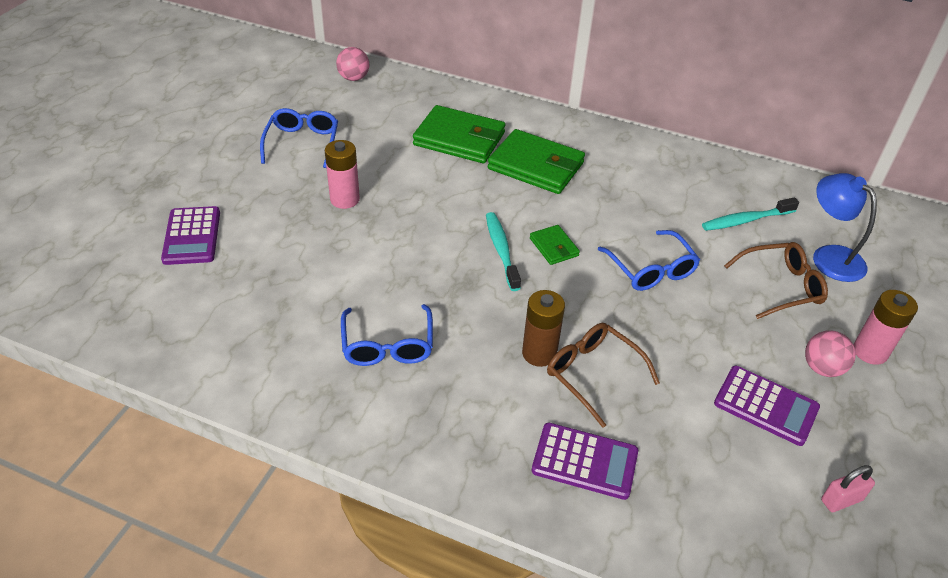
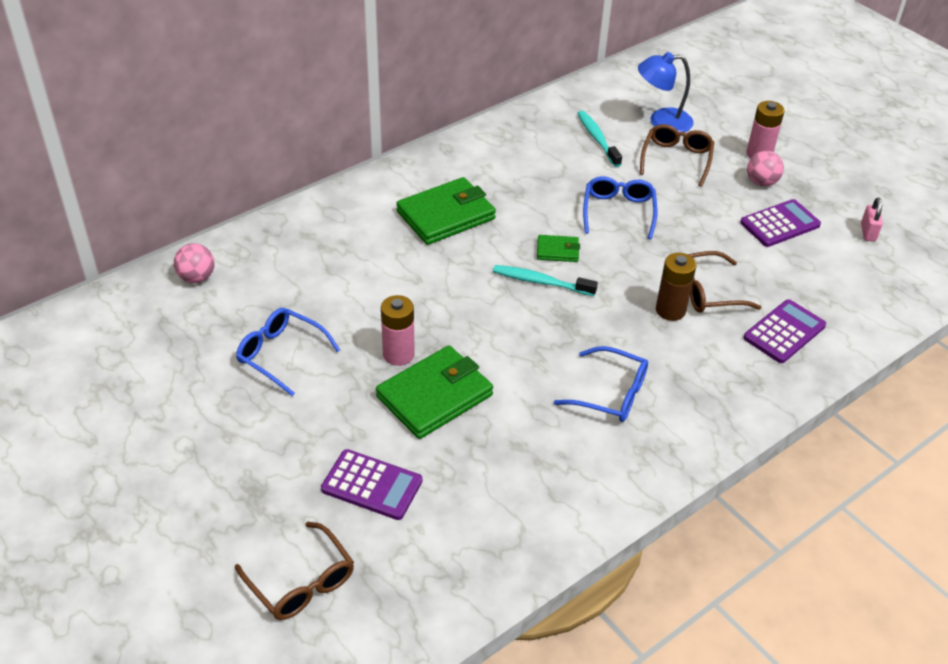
camera: 60 degrees left, 0 degrees up
green wallet [413,105,505,163] -> green wallet moved to [376,345,493,439]
blue glasses [598,230,700,291] -> blue glasses turned 90 degrees counterclockwise [583,176,657,240]
turquoise toothbrush [702,197,799,231] -> turquoise toothbrush turned 150 degrees clockwise [577,111,622,167]
none -> brown glasses [235,522,354,620]

